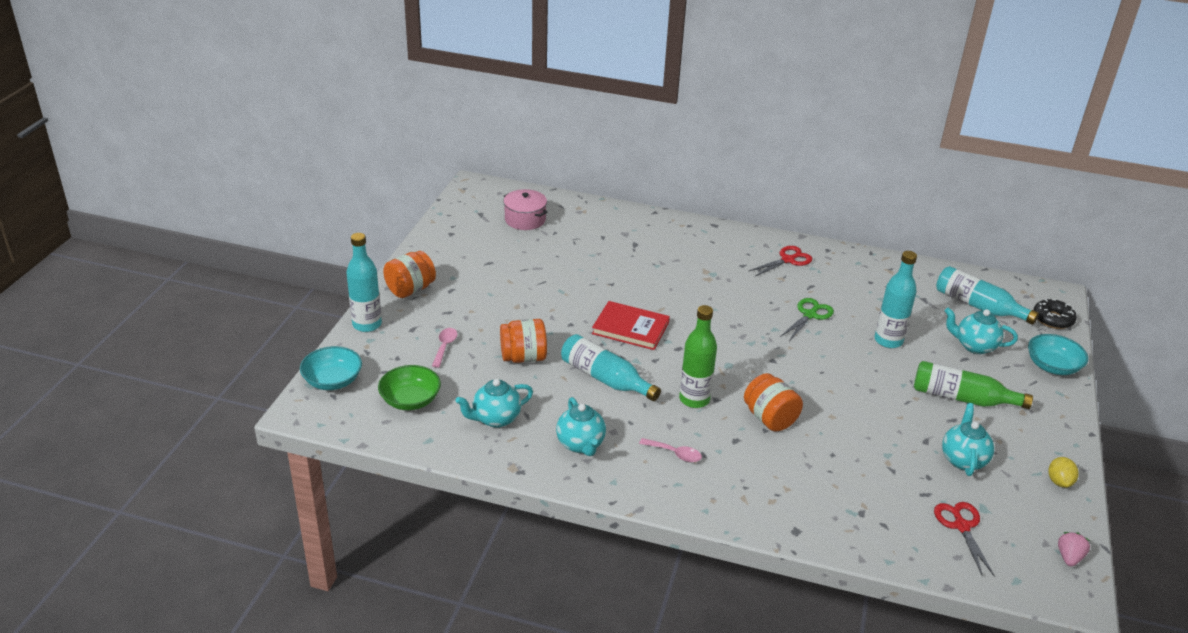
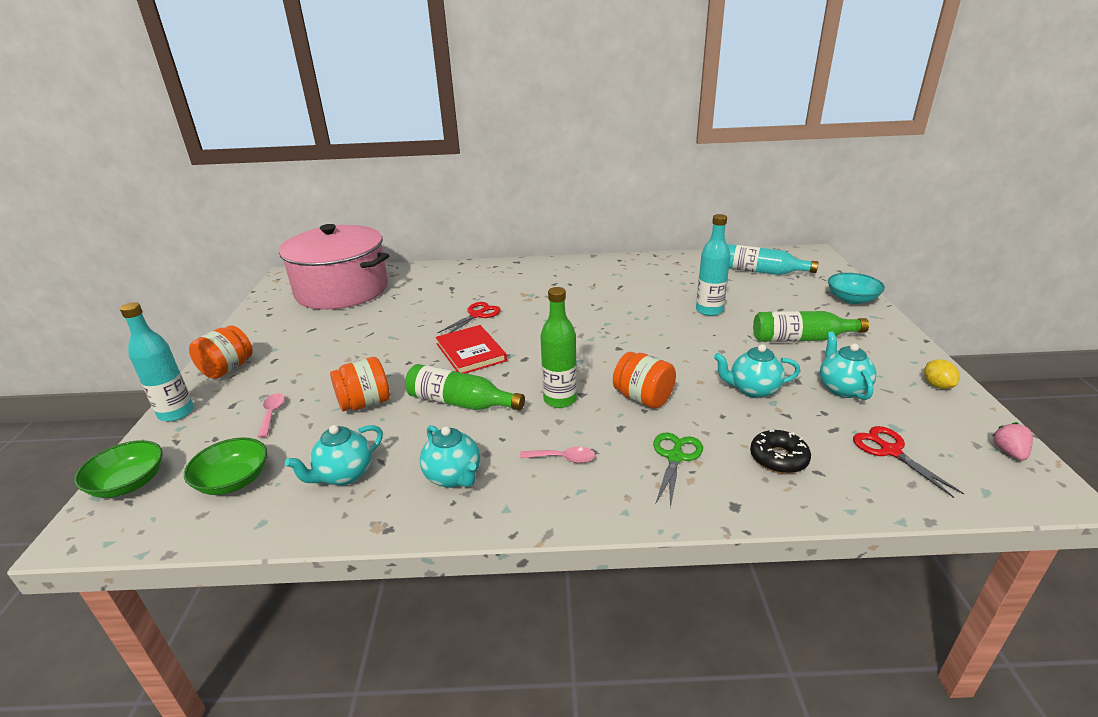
camera: 15 degrees left, 5 degrees down
turquoise bowl [300,346,362,390] -> green bowl [74,440,163,498]
pink pot [504,189,548,230] -> pink pot [279,224,389,310], size x2.33
turquoise bottle [561,334,661,401] -> green bottle [405,364,525,411]
red book [592,301,670,350] -> red book turned 60 degrees clockwise [436,325,507,373]
red scissors [749,246,812,277] -> red scissors moved to [437,302,501,333]
green scissors [780,298,834,341] -> green scissors moved to [653,432,703,508]
turquoise teapot [945,308,1018,354] -> turquoise teapot moved to [714,344,800,398]
black donut [1033,299,1077,329] -> black donut moved to [750,430,811,474]

